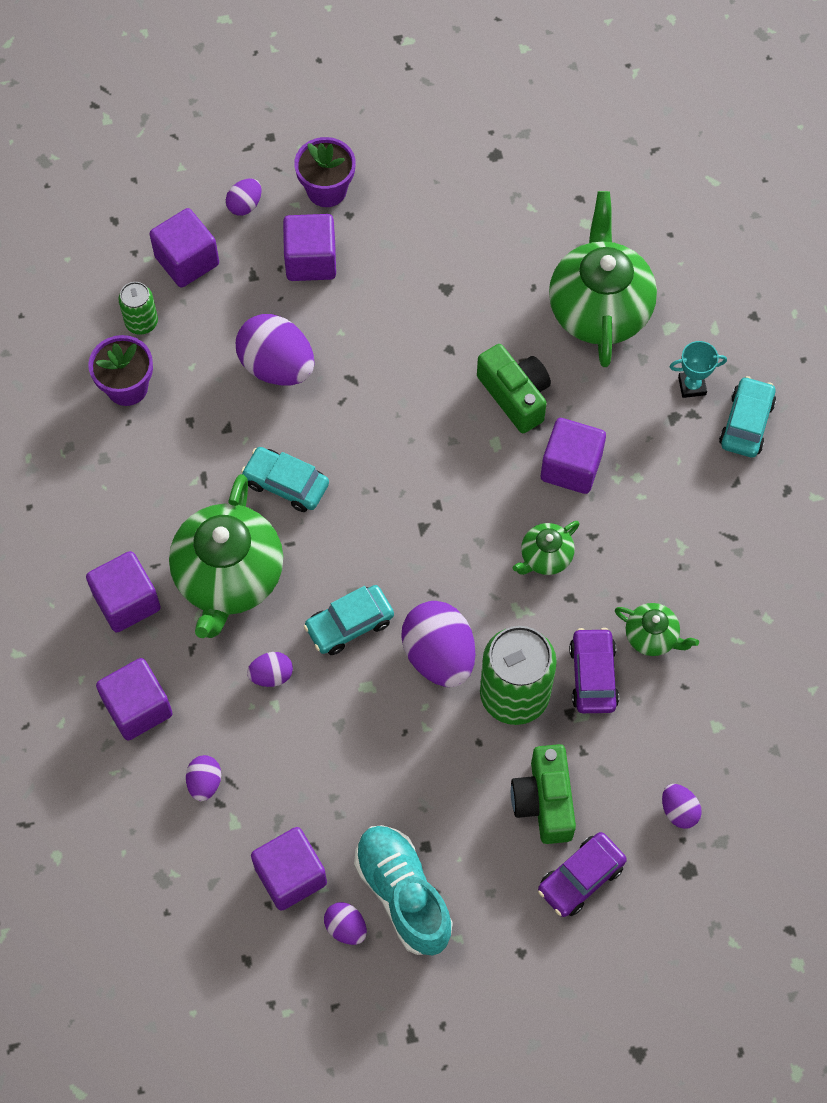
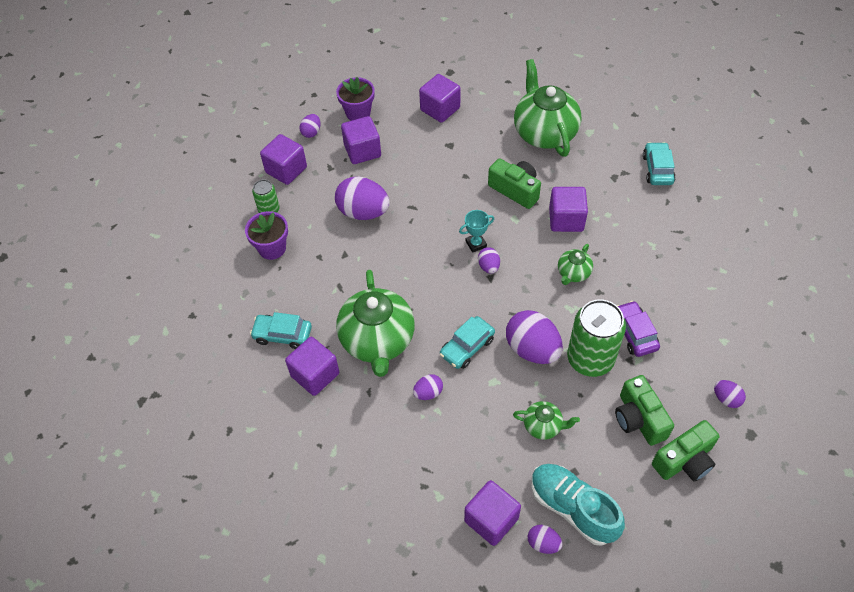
camera: 15 degrees left, 10 degrees down
purple cube [96,658,173,740] -> purple cube moved to [419,74,461,123]
purple egg [186,755,221,801] -> purple egg moved to [478,247,500,274]
turquoise car [241,447,329,512] -> turquoise car moved to [250,312,312,349]
purple car [538,832,627,917] -> green camera [652,420,719,482]
green teapot [615,603,699,656] -> green teapot moved to [513,401,580,440]
turquoise trophy [670,341,727,398] -> turquoise trophy moved to [459,210,494,253]

